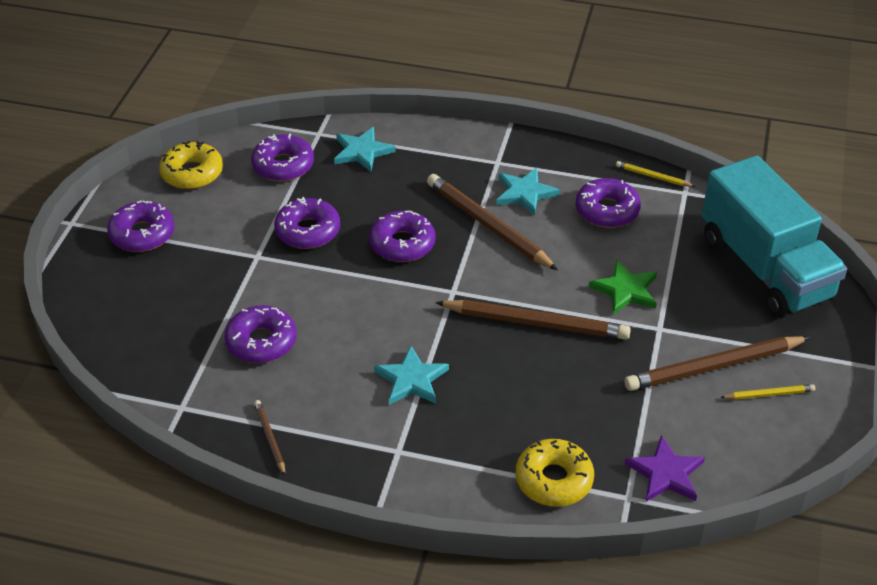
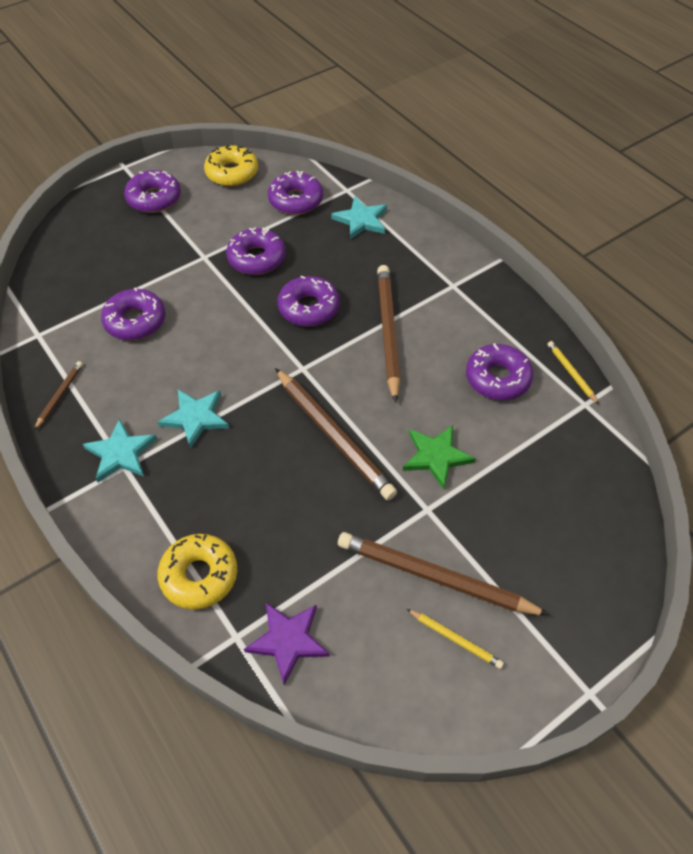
camera: 40 degrees right, 10 degrees up
turquoise star [496,168,560,216] -> turquoise star moved to [83,418,157,482]
turquoise truck [702,156,847,318] -> none

